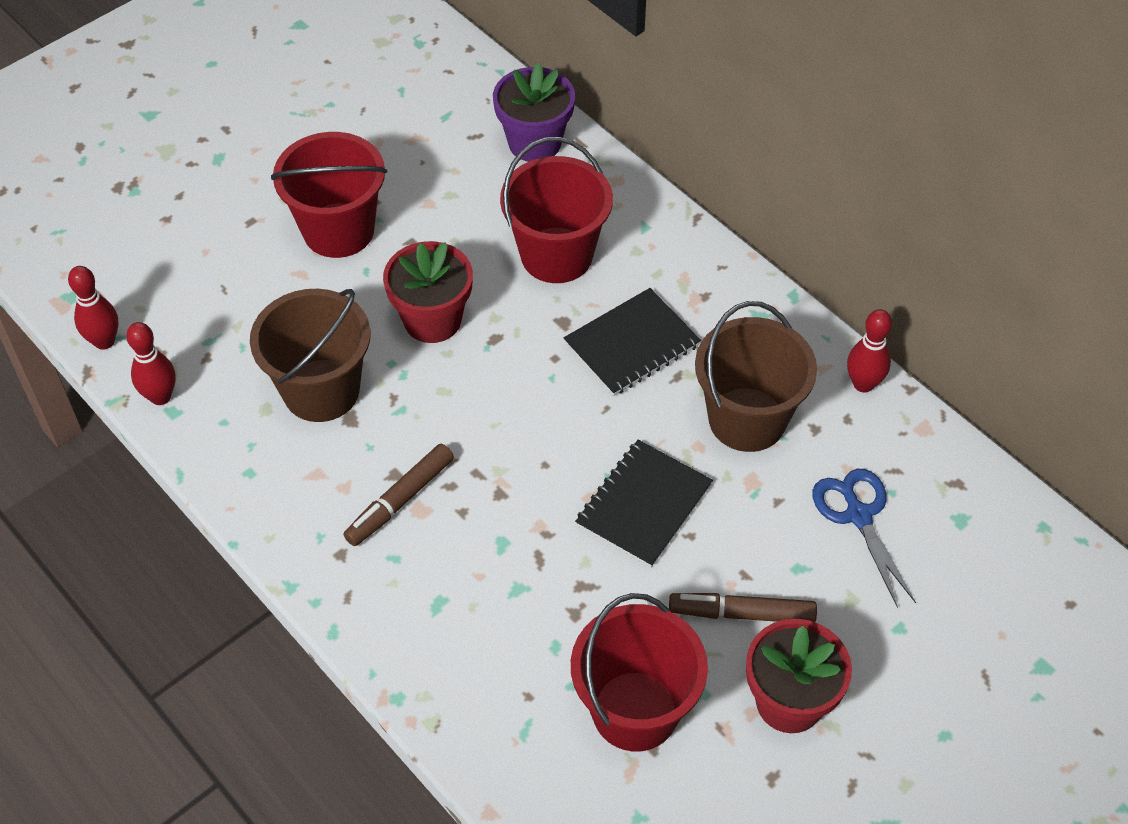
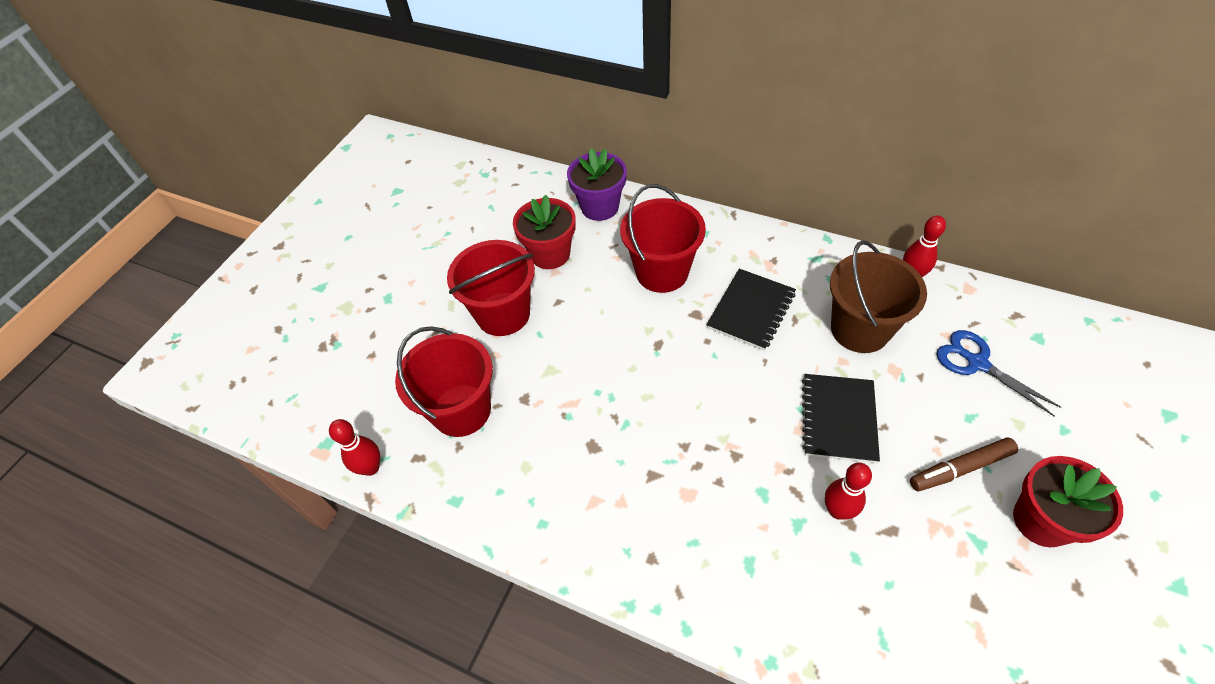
camera: 20 degrees left, 0 degrees up
red bowling pin [126,322,176,405] -> red bowling pin moved to [825,463,872,520]
brown bucket [250,289,370,422] -> none
brown marker [344,444,454,546] -> none
red flower pot [383,241,473,343] -> red flower pot moved to [513,195,576,269]
red bucket [571,593,708,752] -> red bucket moved to [395,326,493,437]

